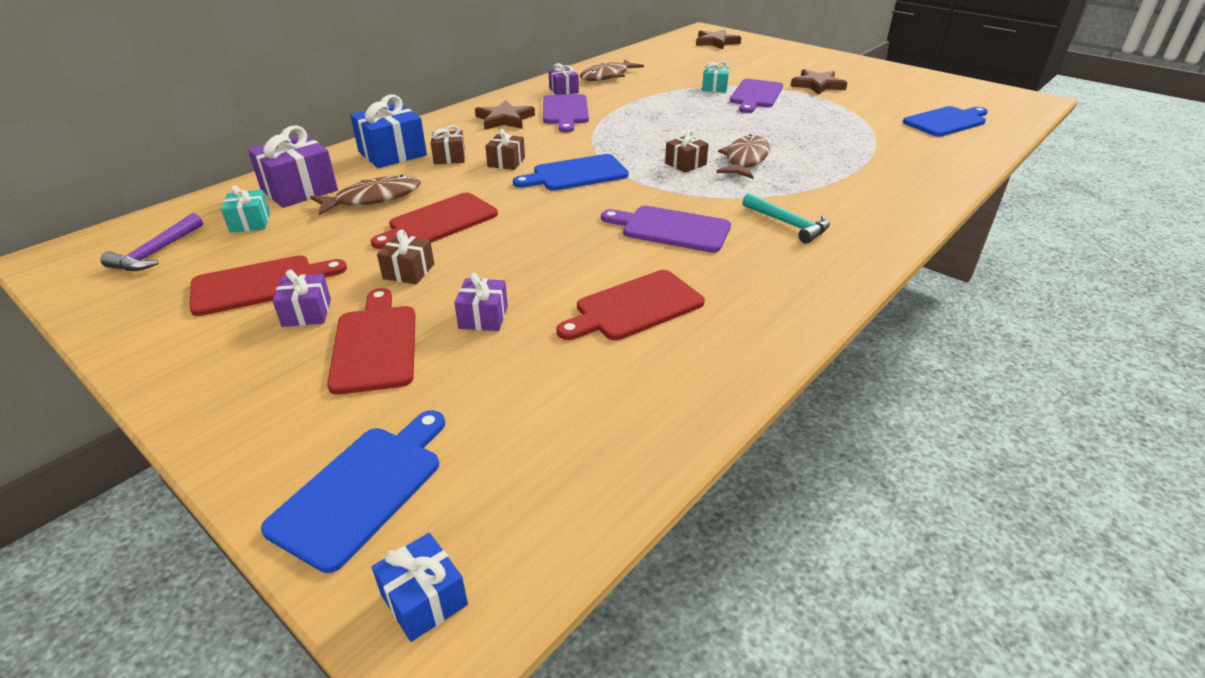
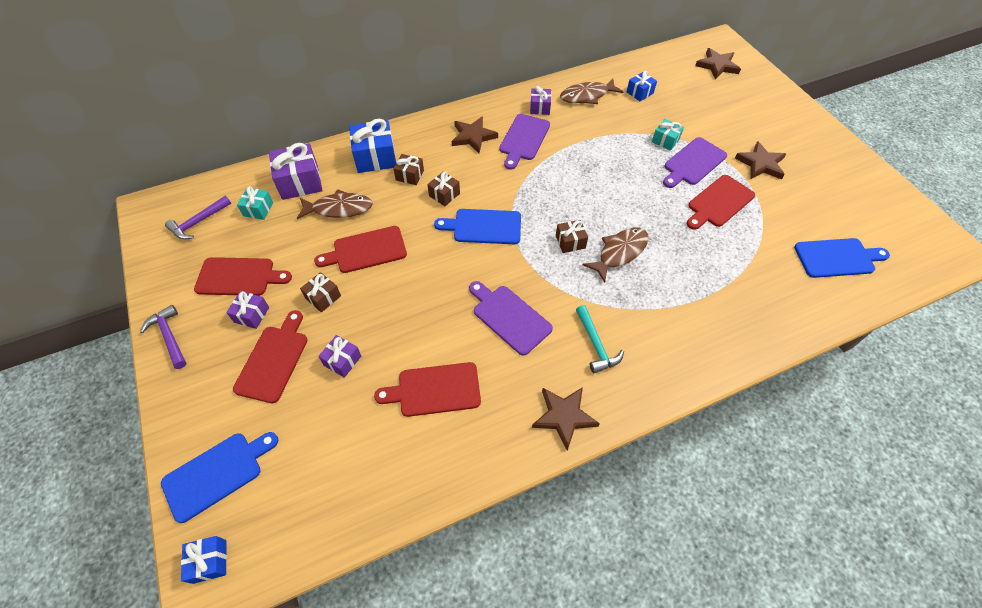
camera: 25 degrees right, 20 degrees up
none -> purple hammer [140,305,186,369]
none -> brown star [532,387,600,450]
none -> blue gift [627,71,657,102]
none -> red cutting board [687,175,755,230]

